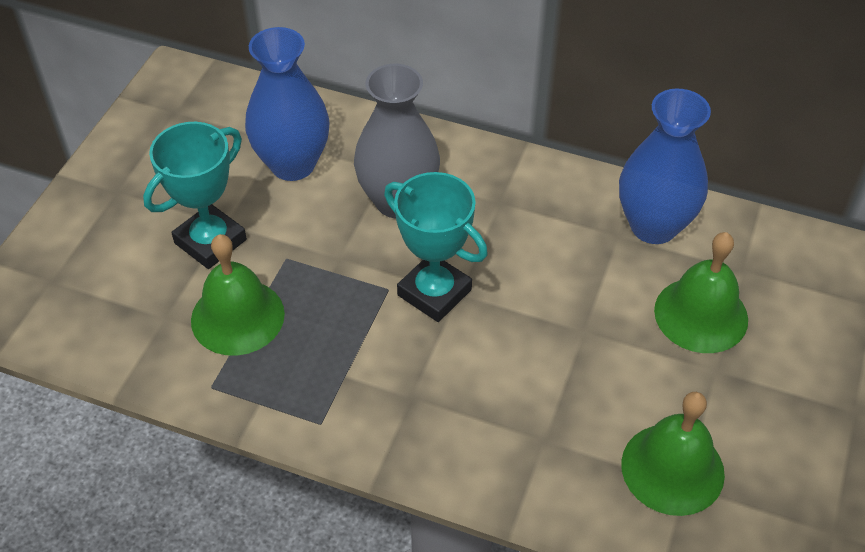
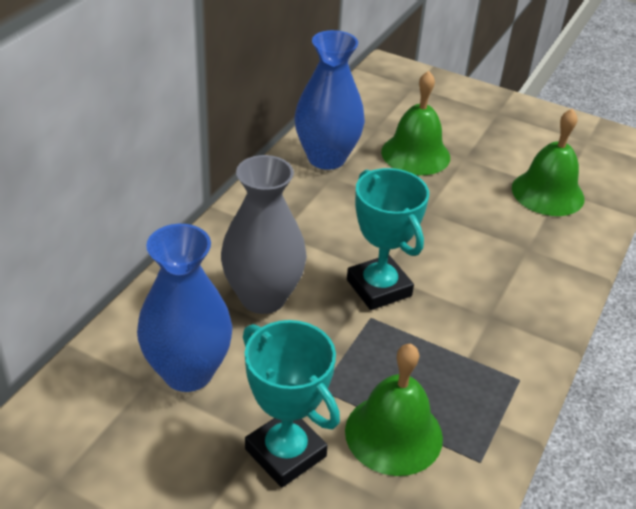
camera: 85 degrees left, 10 degrees down
turquoise trophy [384,172,488,322] -> turquoise trophy turned 75 degrees counterclockwise [347,168,429,310]

